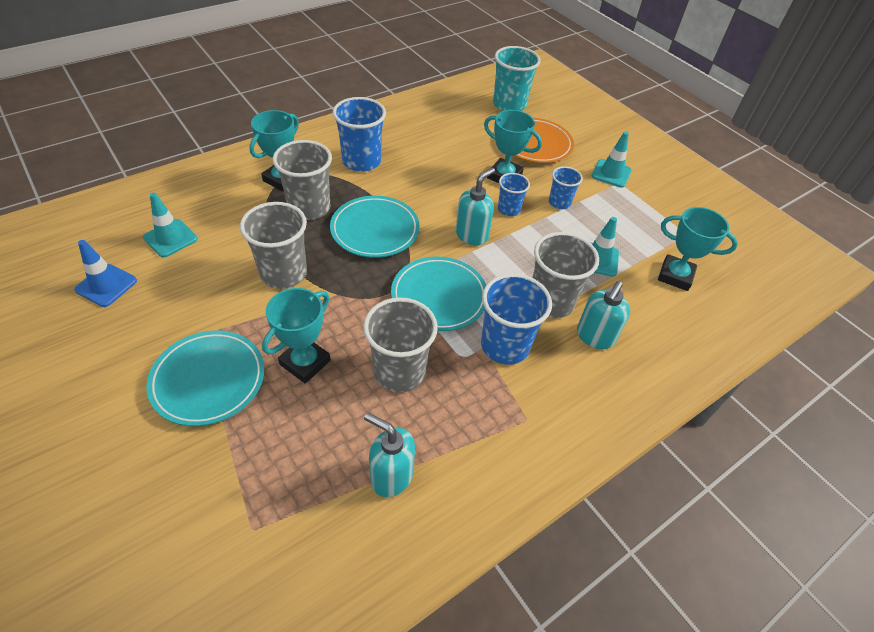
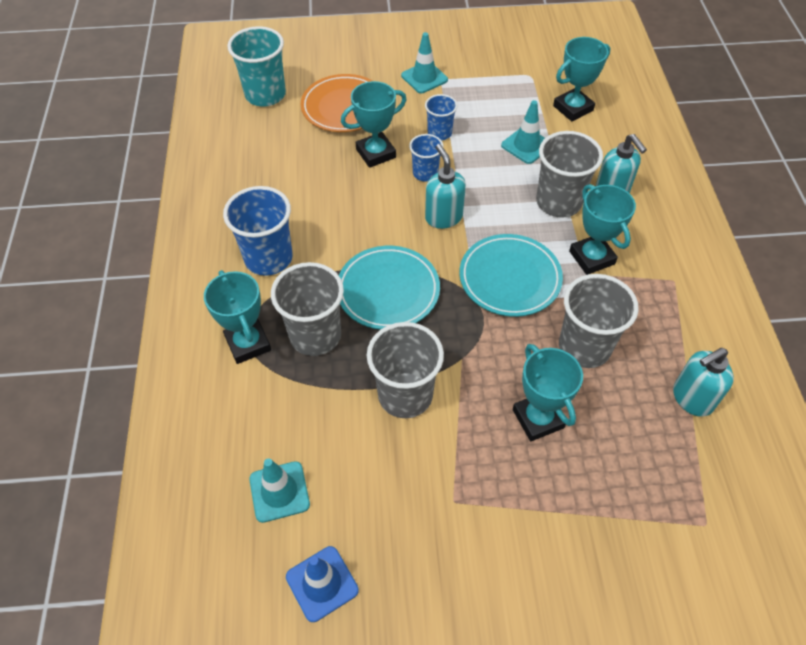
camera: 55 degrees left, 5 degrees up
turquoise plate [146,330,264,426] -> none
blue cup [481,274,552,365] -> turquoise trophy [569,184,636,275]

